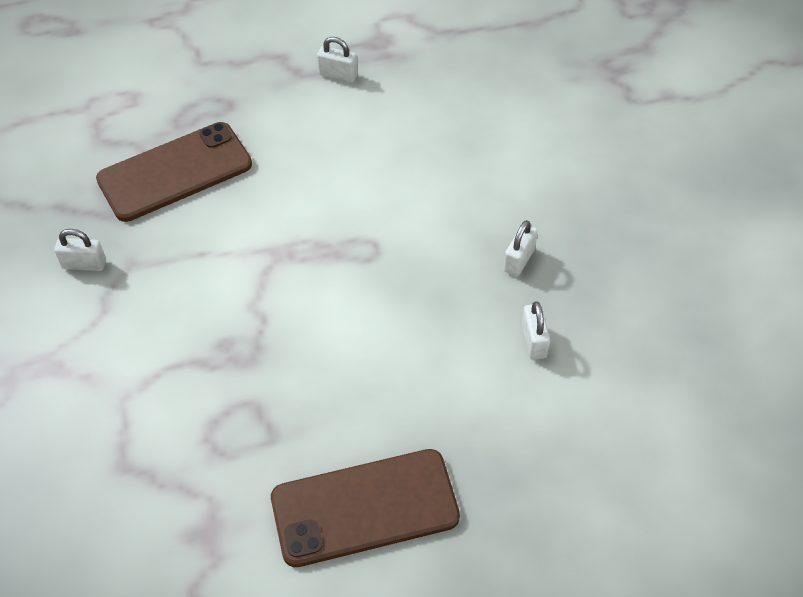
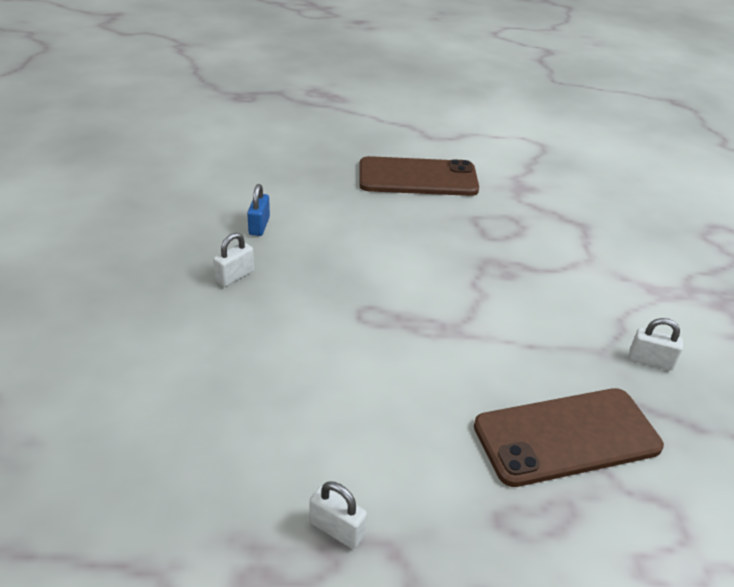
camera: 170 degrees left, 15 degrees down
white padlock [522,301,550,360] -> blue padlock [247,184,270,236]

